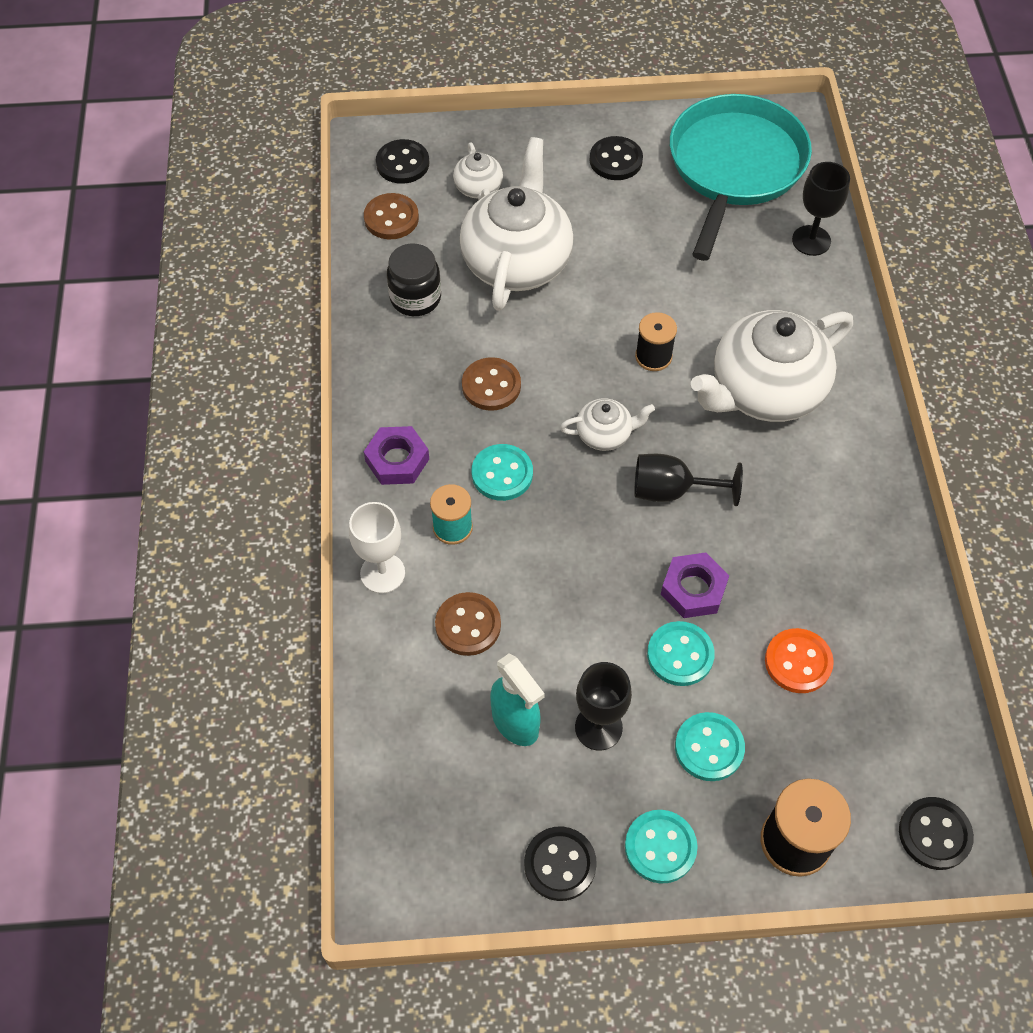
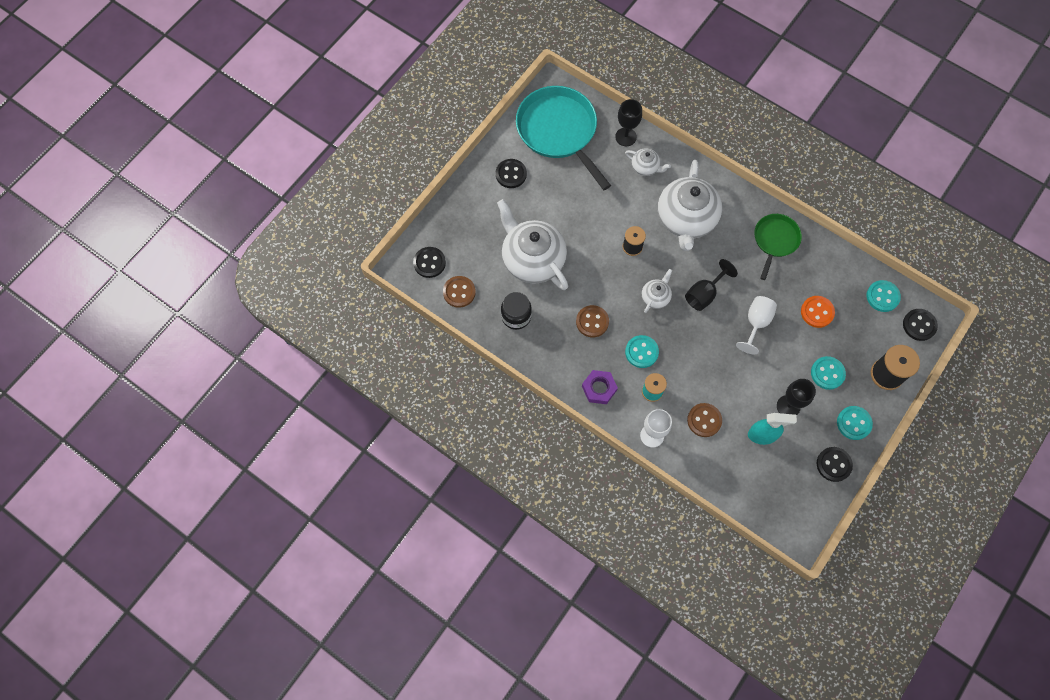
camera: 50 degrees left, 10 degrees up
white teapot [453,143,503,200] -> white teapot moved to [625,148,671,176]
turquoise button [647,621,715,686] -> turquoise button moved to [867,280,901,312]
purple nut [661,552,729,618] -> white goblet [736,296,777,354]
none -> green pan [754,214,802,280]

